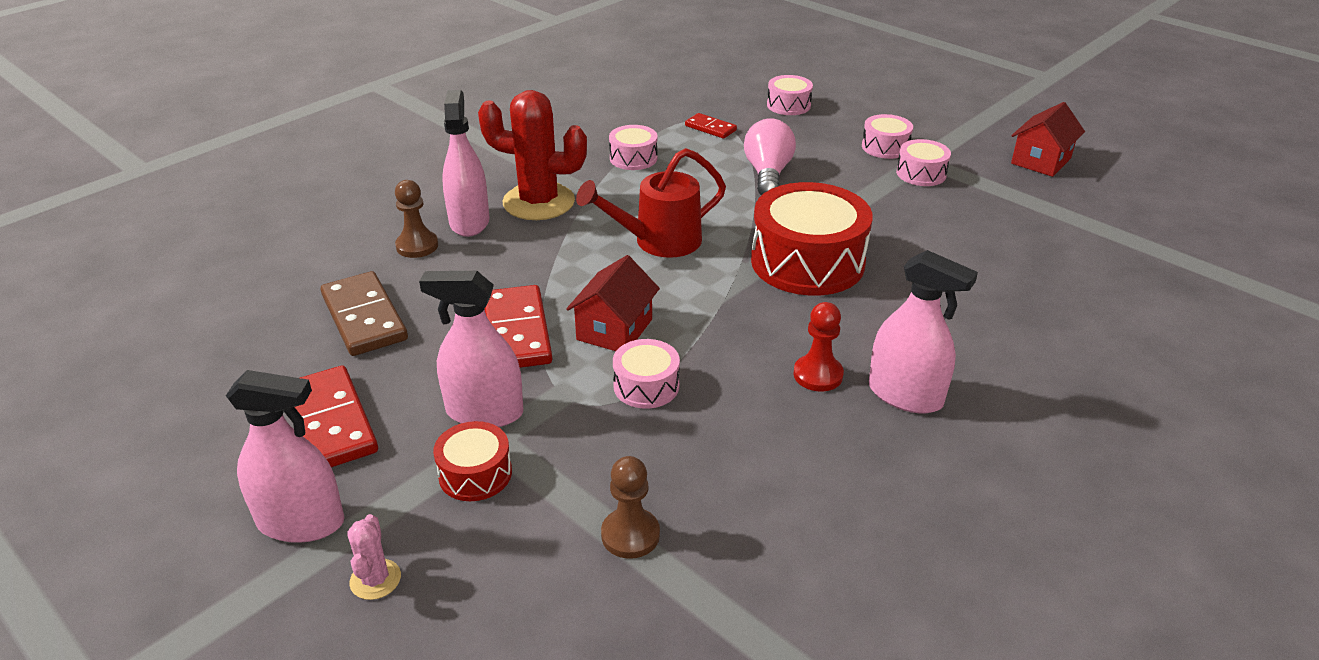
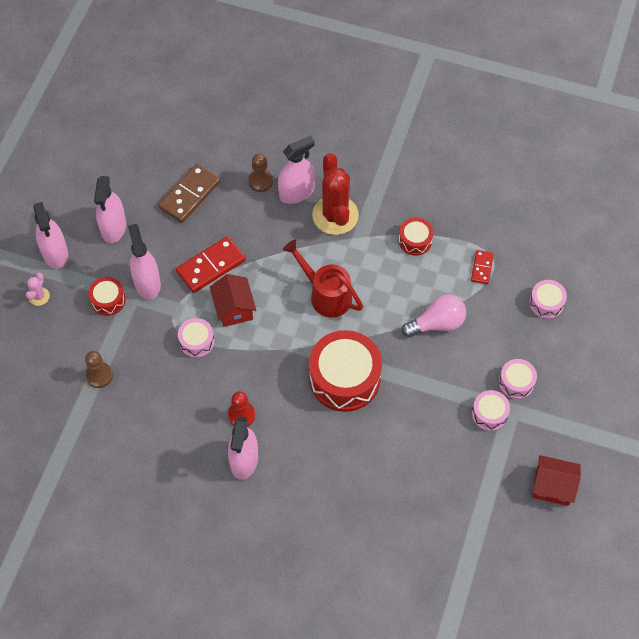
camera: 65 degrees right, 25 degrees up
red domino [295,366,378,467] -> pink spray bottle [94,176,126,243]
pink cactus [347,514,401,600] -> pink cactus turned 45 degrees counterclockwise [26,272,50,306]
red house [566,255,660,351] -> red house turned 75 degrees clockwise [210,274,257,327]
pink drum [609,125,658,170] -> red drum [399,218,433,256]

